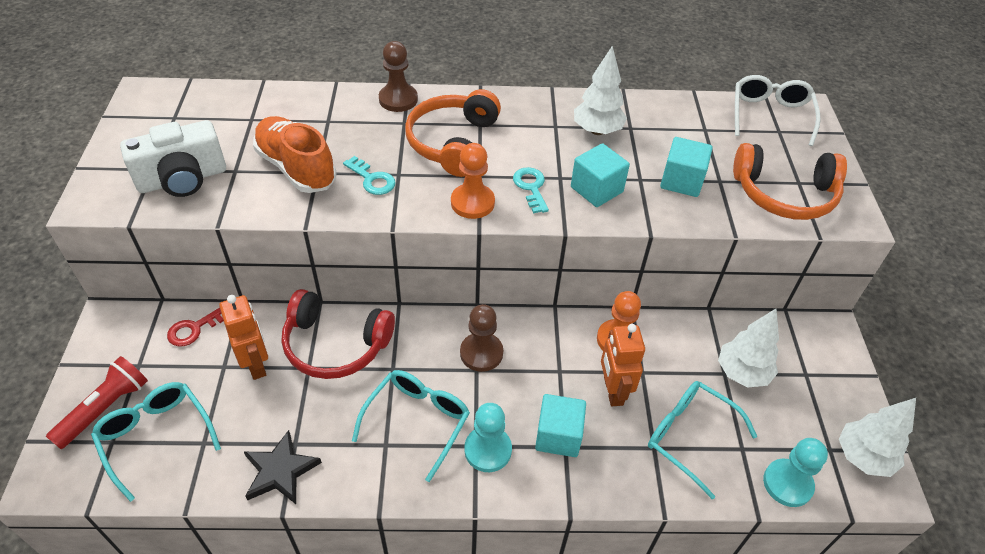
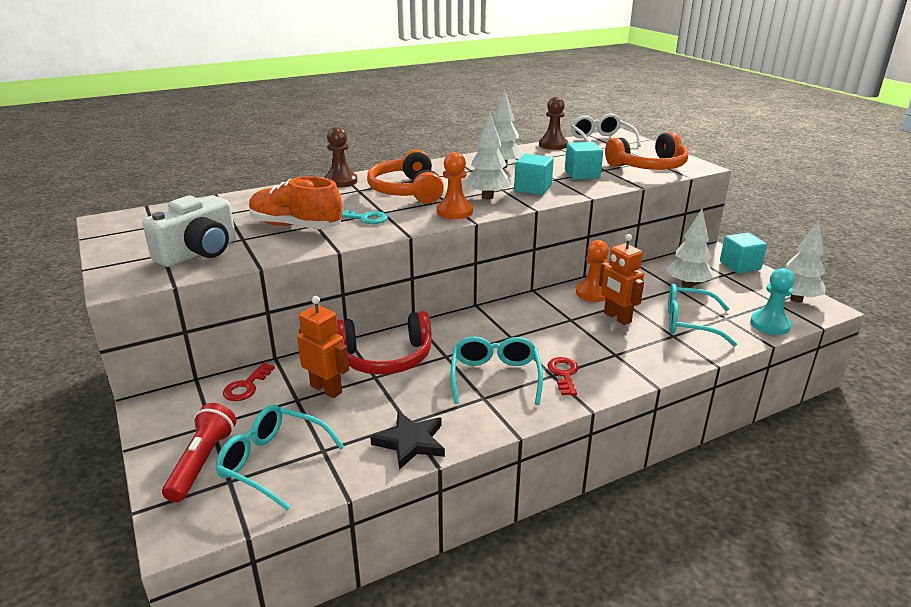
camera: 25 degrees left, 20 degrees down
brown pawn [460,304,503,372] -> brown pawn moved to [539,97,568,150]
turquoise pawn [464,403,512,472] -> red key [547,357,578,396]
turquoise key [513,167,549,213] -> white tree [465,113,511,199]
turquoise cube [535,394,586,457] -> turquoise cube moved to [720,233,767,273]

